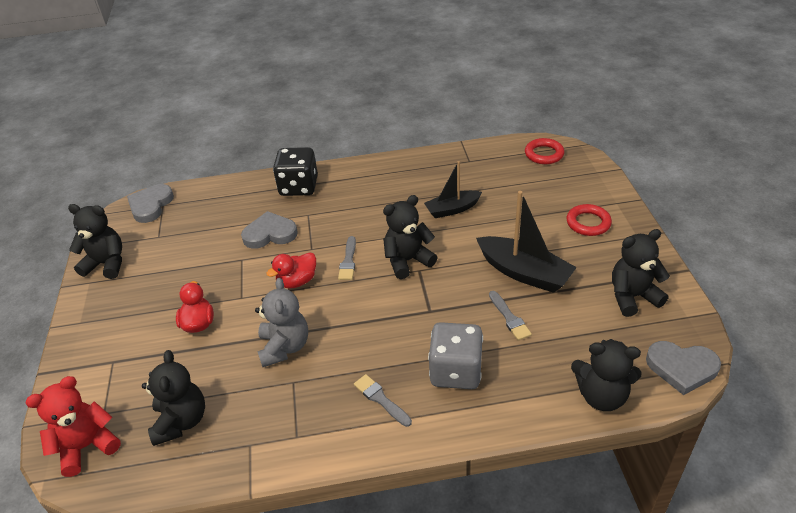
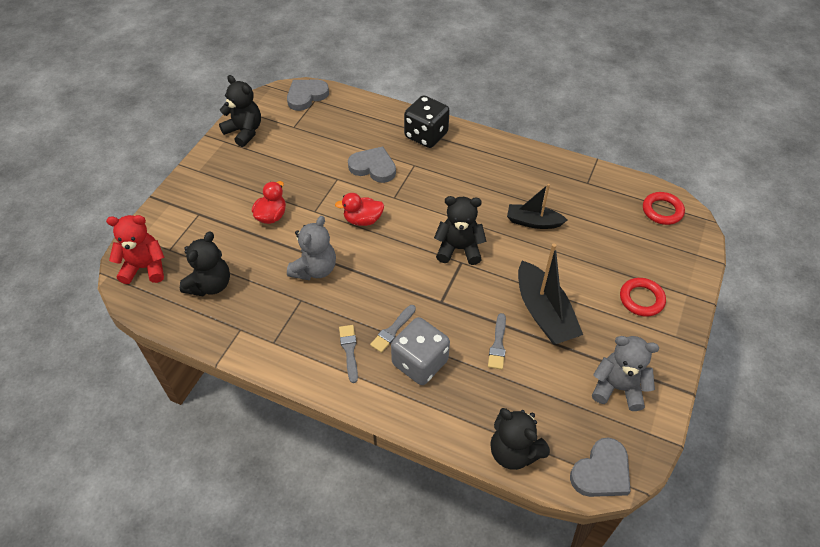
camera: 30 degrees right, 10 degrees up
grey brush [338,236,356,280] -> grey brush moved to [370,305,416,353]
black teddy bear [612,229,670,317] -> grey teddy bear [592,336,659,411]
grey heart [646,341,721,395] -> grey heart turned 90 degrees counterclockwise [570,438,631,497]

